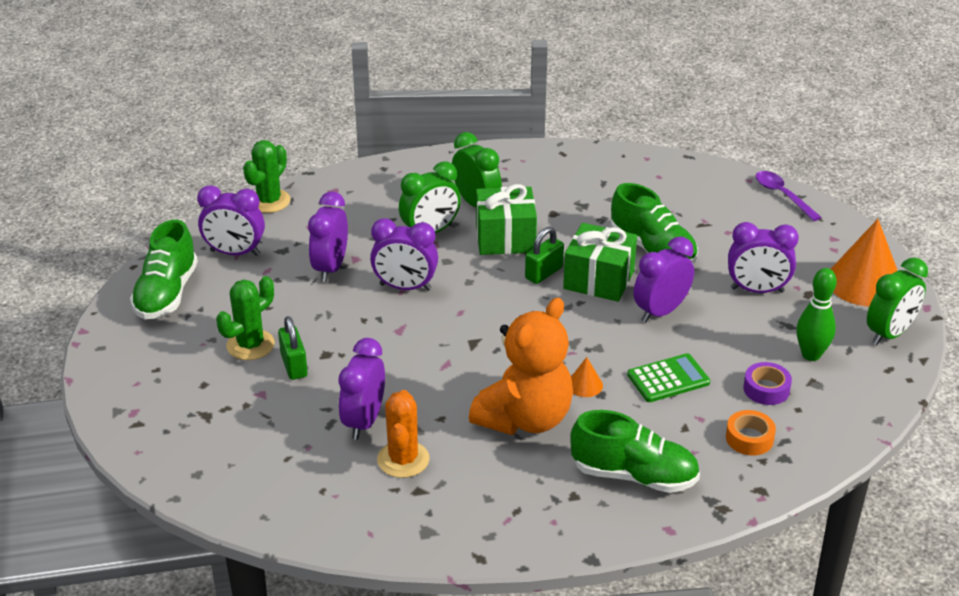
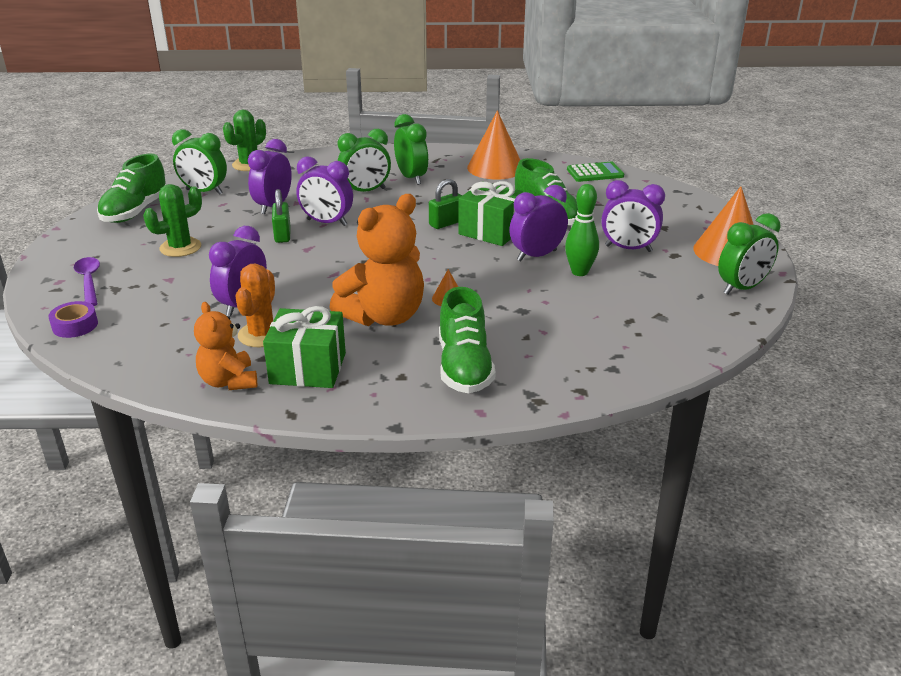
camera: 10 degrees right, 5 degrees down
purple clock [197,185,265,256] -> green clock [172,129,227,195]
green padlock [278,316,308,380] -> green padlock moved to [272,189,290,243]
green gift [476,184,537,255] -> green gift moved to [263,306,346,388]
green shoe [570,410,700,493] -> green shoe turned 60 degrees clockwise [439,287,496,393]
green calculator [627,353,710,402] -> green calculator moved to [567,162,624,182]
orange tape [726,410,776,456] -> none
purple tape [743,362,792,405] -> purple tape moved to [48,301,98,338]
purple spoon [756,171,822,221] -> purple spoon moved to [74,257,100,306]
green bowling pin [796,268,837,361] -> green bowling pin moved to [565,184,599,276]
none -> orange teddy bear [194,302,257,390]
none -> orange cone [467,110,520,180]

